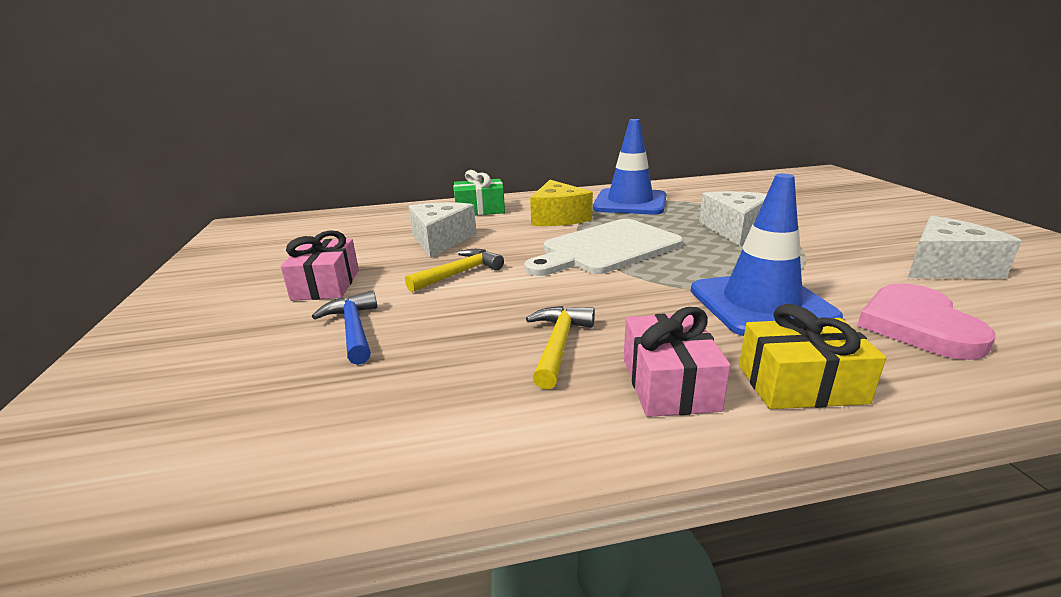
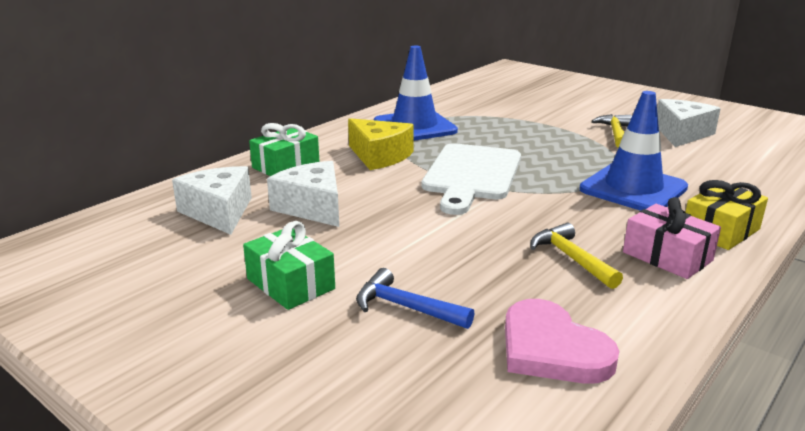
camera: 40 degrees left, 0 degrees up
pink gift [281,230,359,301] -> green gift [243,221,335,310]
yellow hammer [405,249,504,292] -> yellow hammer moved to [591,114,632,148]
white cheese [699,191,767,246] -> white cheese moved to [172,166,252,235]
pink heart [857,283,995,360] -> pink heart moved to [505,299,619,384]

